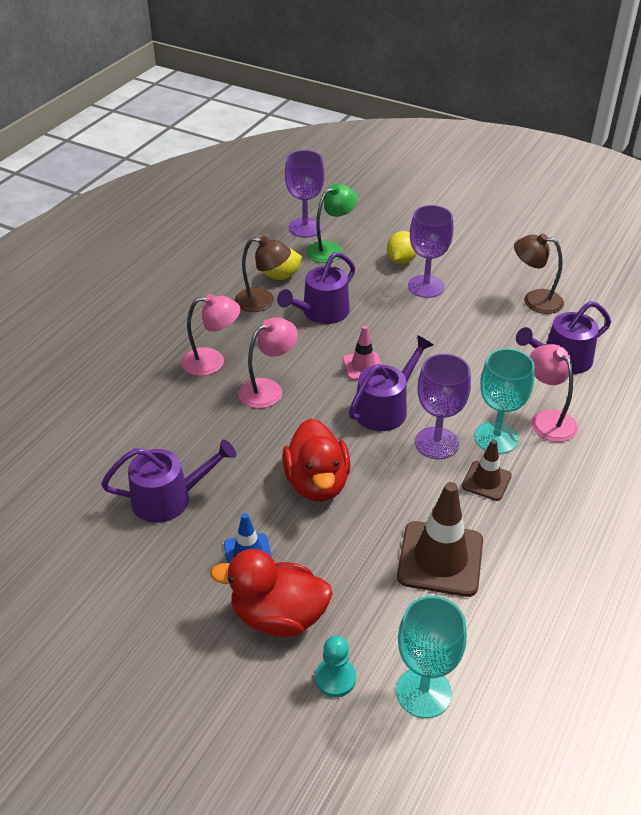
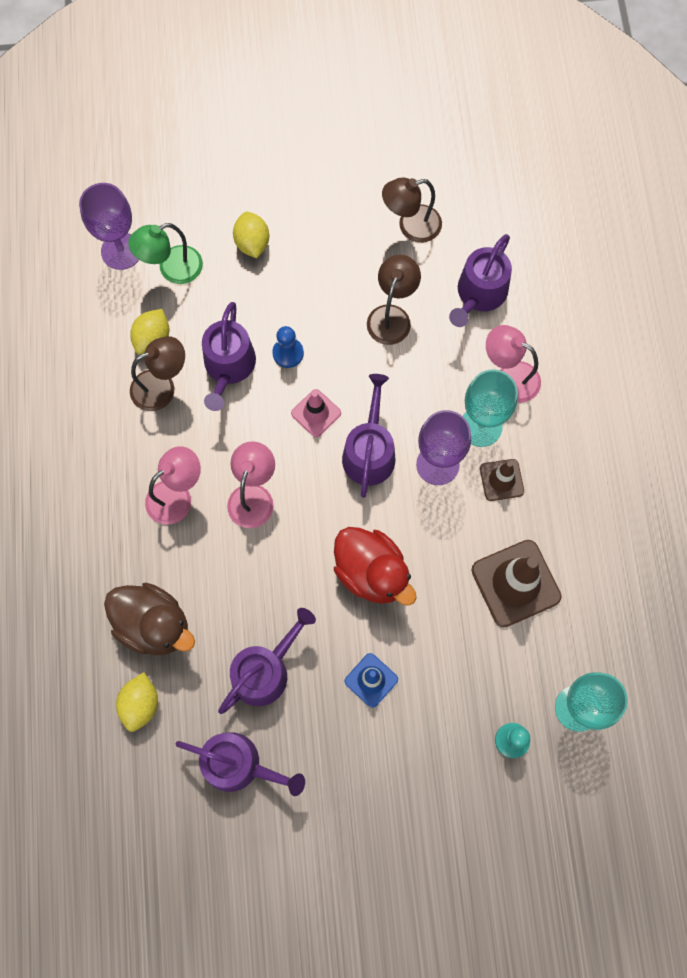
camera: 35 degrees left, 30 degrees up
red duck [210,549,333,637] -> none
green lamp [306,184,358,263] -> green lamp turned 135 degrees counterclockwise [128,223,203,284]
purple goblet [408,205,454,298] -> none
none -> brown duck [104,583,195,655]
none -> yellow lemon [116,672,158,732]
none -> purple watering can [176,732,305,796]
none -> blue pawn [272,326,304,368]
none -> brown lamp [367,255,421,345]

